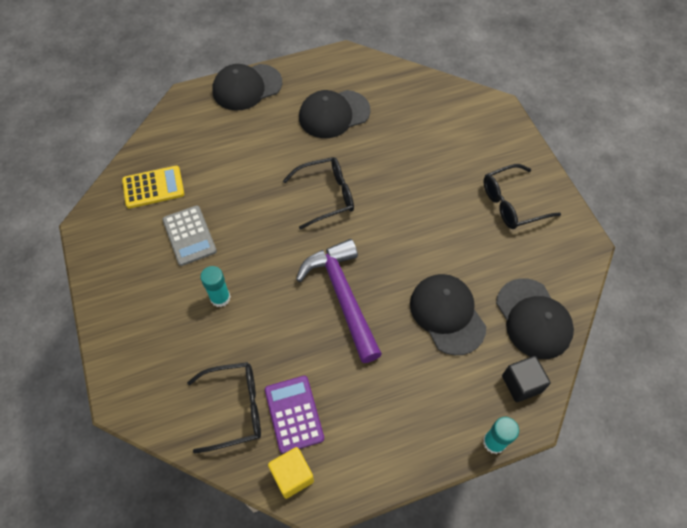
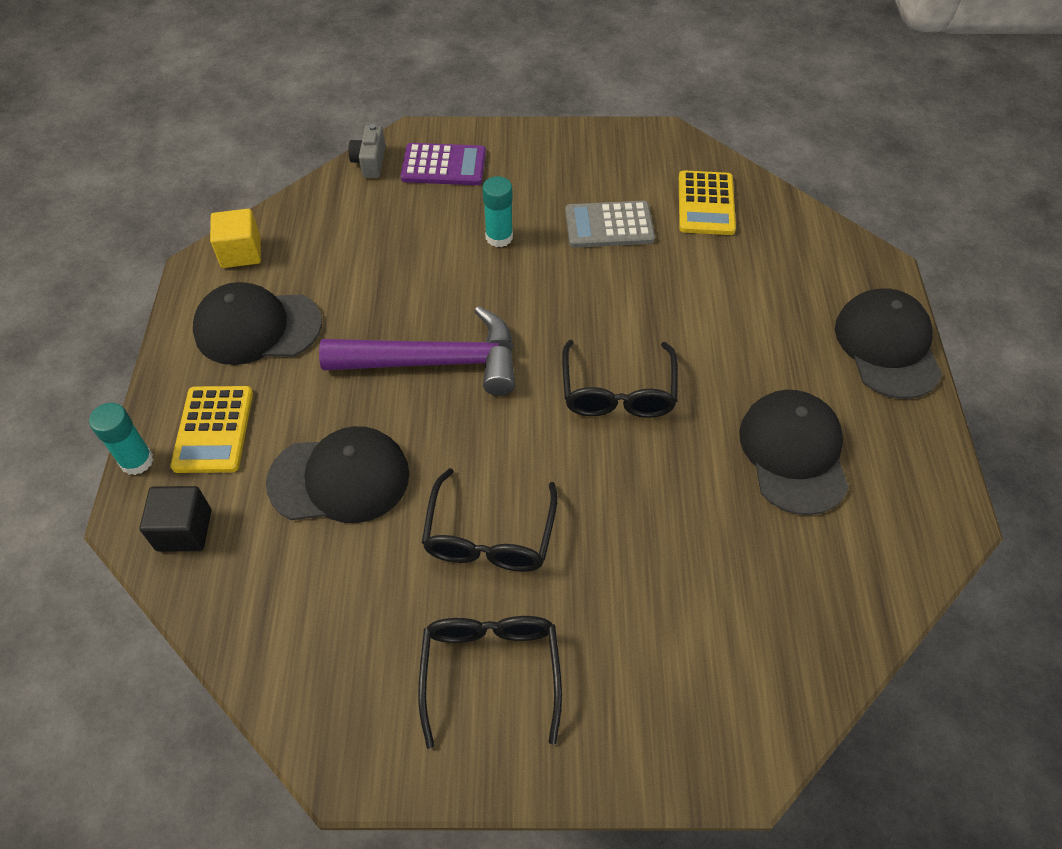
camera: 110 degrees right, 5 degrees down
black glasses [187,362,261,454] -> black glasses moved to [422,468,558,572]
purple calculator [265,376,324,454] -> purple calculator moved to [400,143,486,185]
black cap [496,278,574,359] -> black cap moved to [193,282,322,365]
none -> yellow calculator [170,386,253,473]
none -> grey camera [348,124,386,178]

